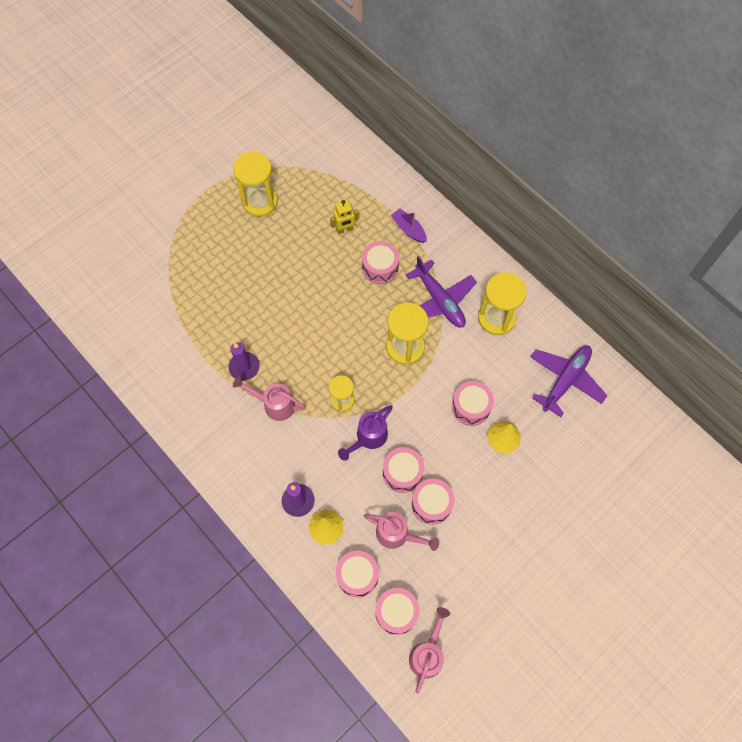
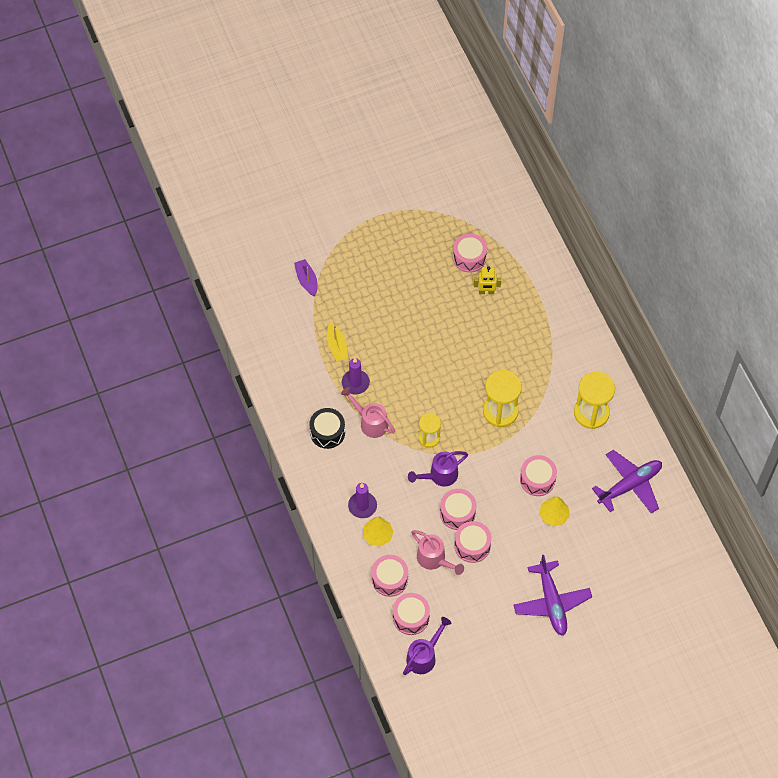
camera: 20 degrees right, 5 degrees down
yellow hourglass [233,151,278,217] -> none
pink drum [362,241,399,284] -> pink drum moved to [453,233,487,273]
purple boat [391,208,427,243] -> purple boat moved to [294,259,317,296]
purple plane [406,256,477,328] -> purple plane moved to [514,555,592,636]
pink watering can [409,607,450,694] -> purple watering can [403,617,451,675]
none -> black drum [309,408,345,449]
none -> yellow boat [327,323,348,361]

